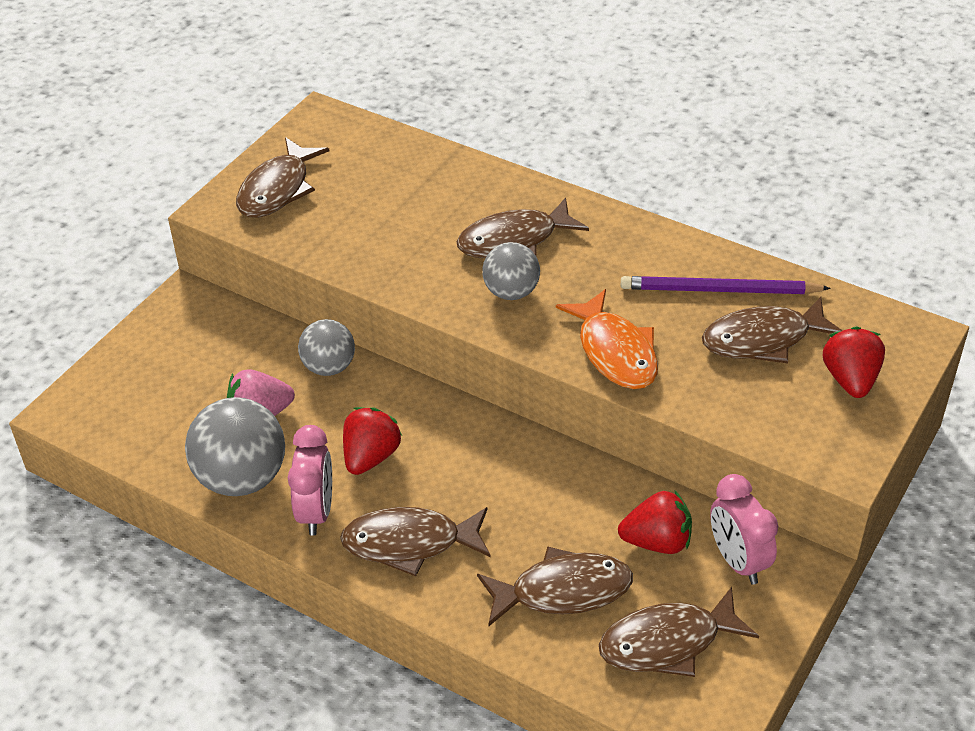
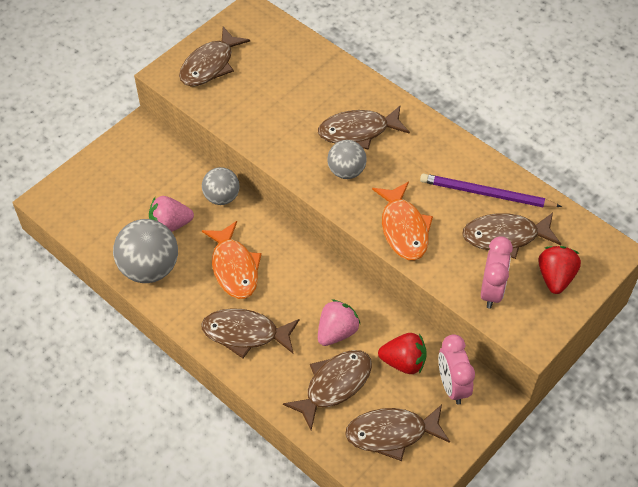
camera: 10 degrees right, 10 degrees up
pink clock [287,425,332,536] -> pink clock moved to [481,236,513,309]
red strawberry [343,407,402,475] -> orange fish [202,221,262,299]
brown fish [477,546,633,627] -> brown fish turned 45 degrees counterclockwise [283,350,372,430]
none -> pink strawberry [318,299,360,346]

